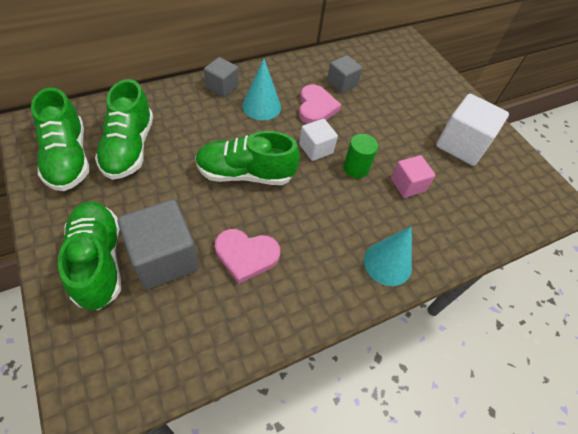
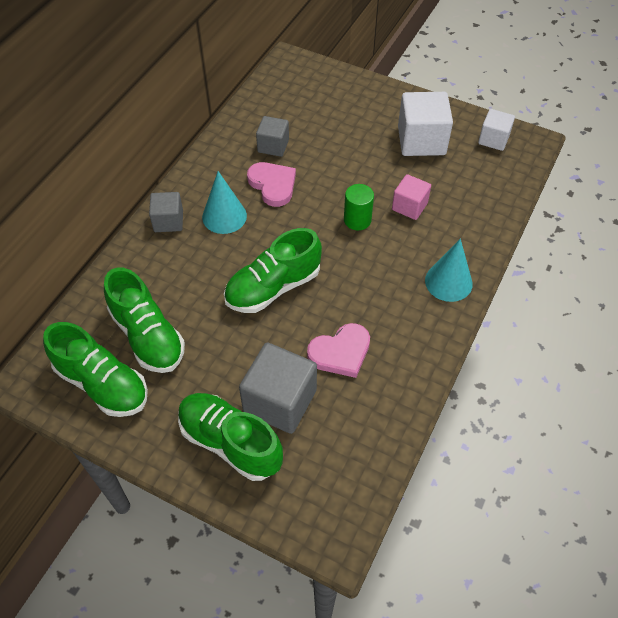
camera: 30 degrees left, 0 degrees up
white cube [299,119,338,161] -> white cube moved to [478,109,515,151]

